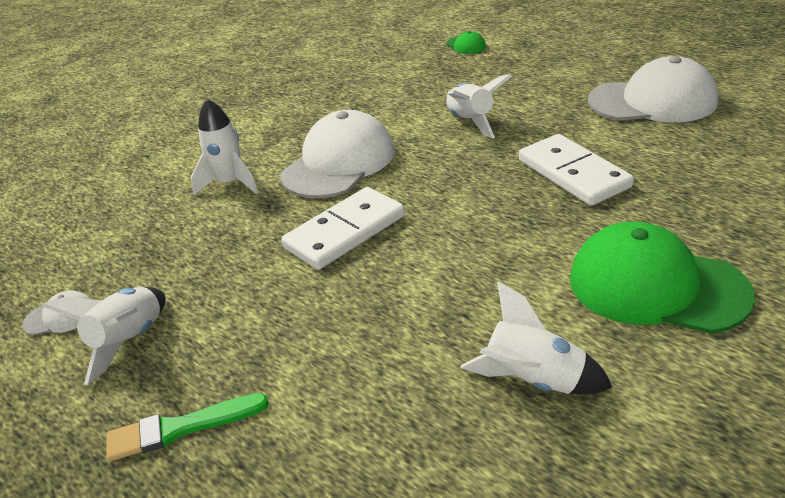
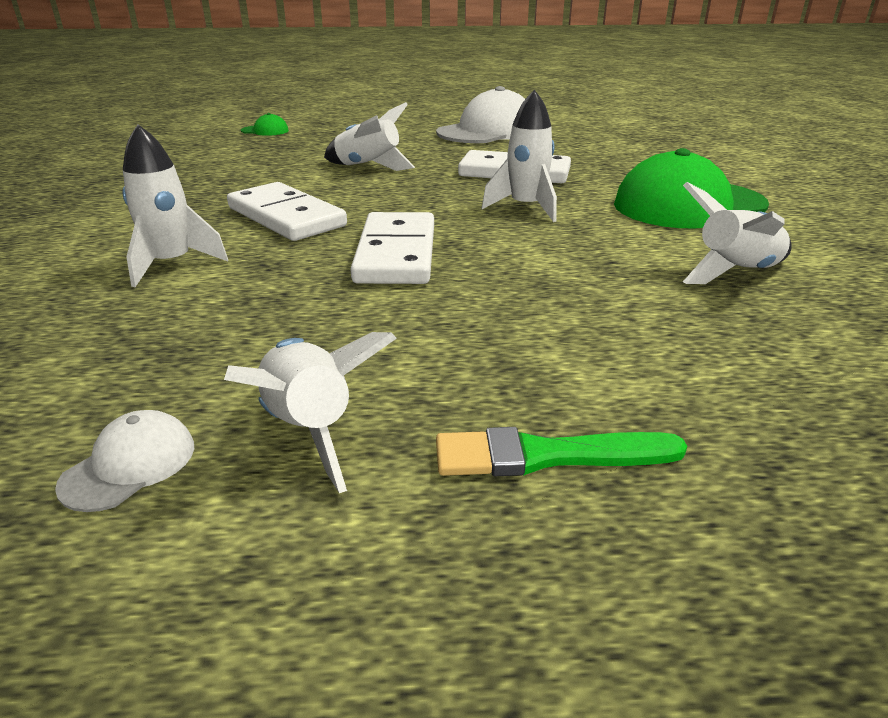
camera: 50 degrees left, 5 degrees down
green brush [106,393,269,461] -> green brush turned 60 degrees clockwise [436,427,687,476]
white cap [280,110,395,198] -> white domino [227,182,347,241]
none -> white rocket [482,90,557,222]

